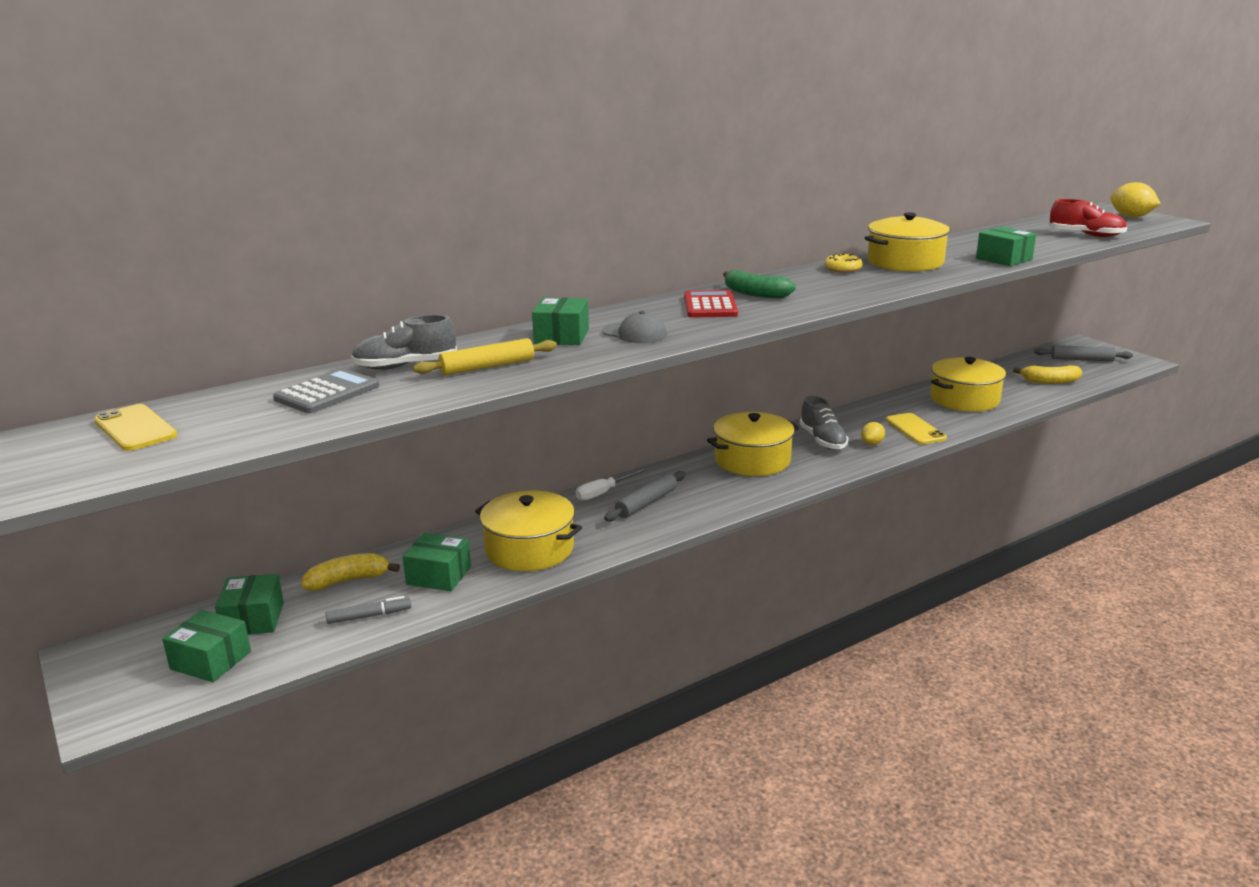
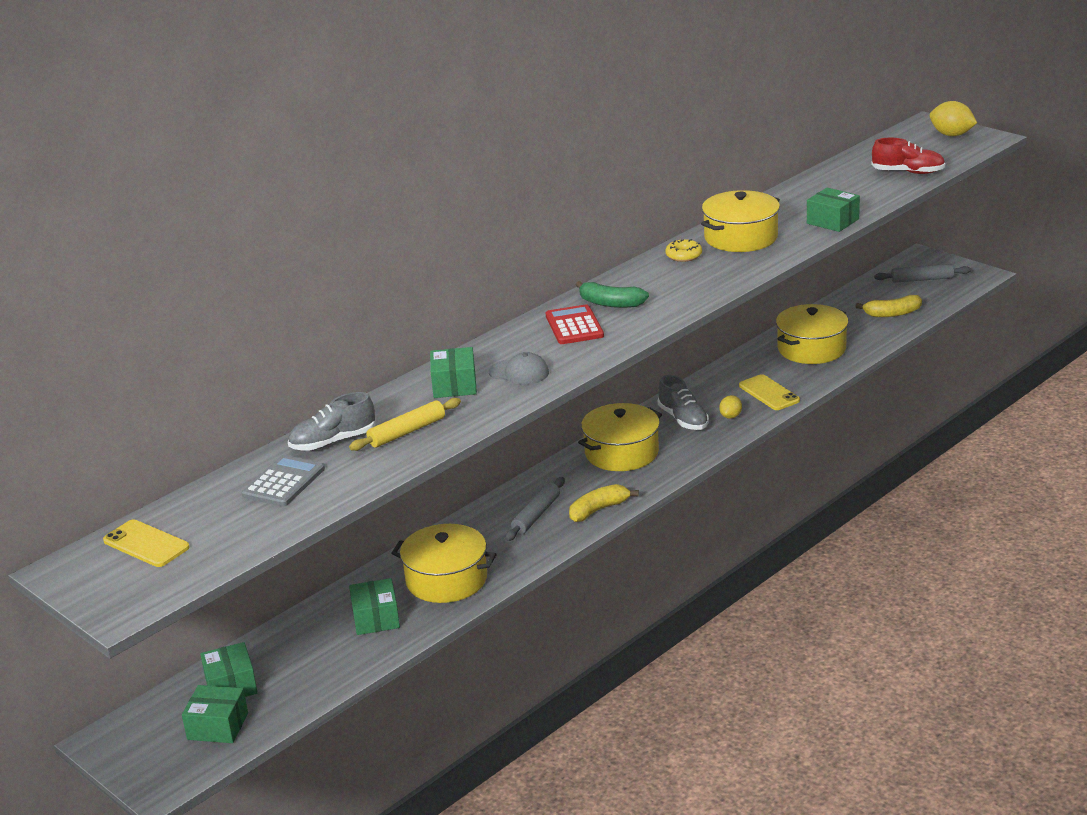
camera: 10 degrees left, 5 degrees up
yellow banana [301,553,400,591] -> yellow banana moved to [569,484,639,522]
grey marker [326,596,411,624] -> none
green box [403,533,471,591] -> green box turned 75 degrees clockwise [349,578,400,635]
white screwdriver [576,468,646,501] -> none

